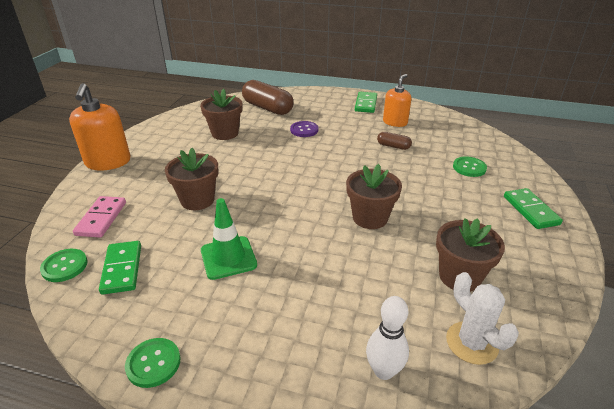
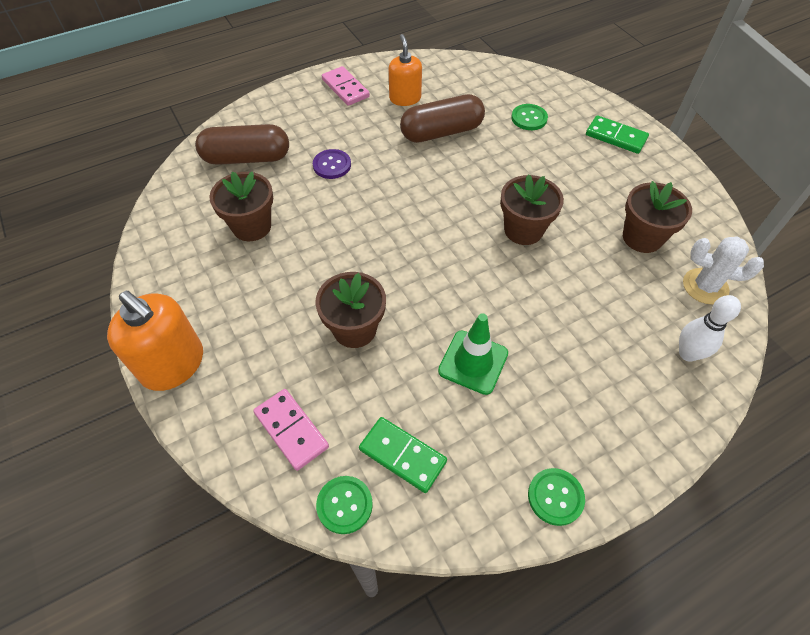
camera: 45 degrees left, 20 degrees up
green domino [355,92,377,113] -> pink domino [322,66,370,106]
brown capsule [377,132,412,150] -> brown capsule [400,94,485,143], size x2.04

